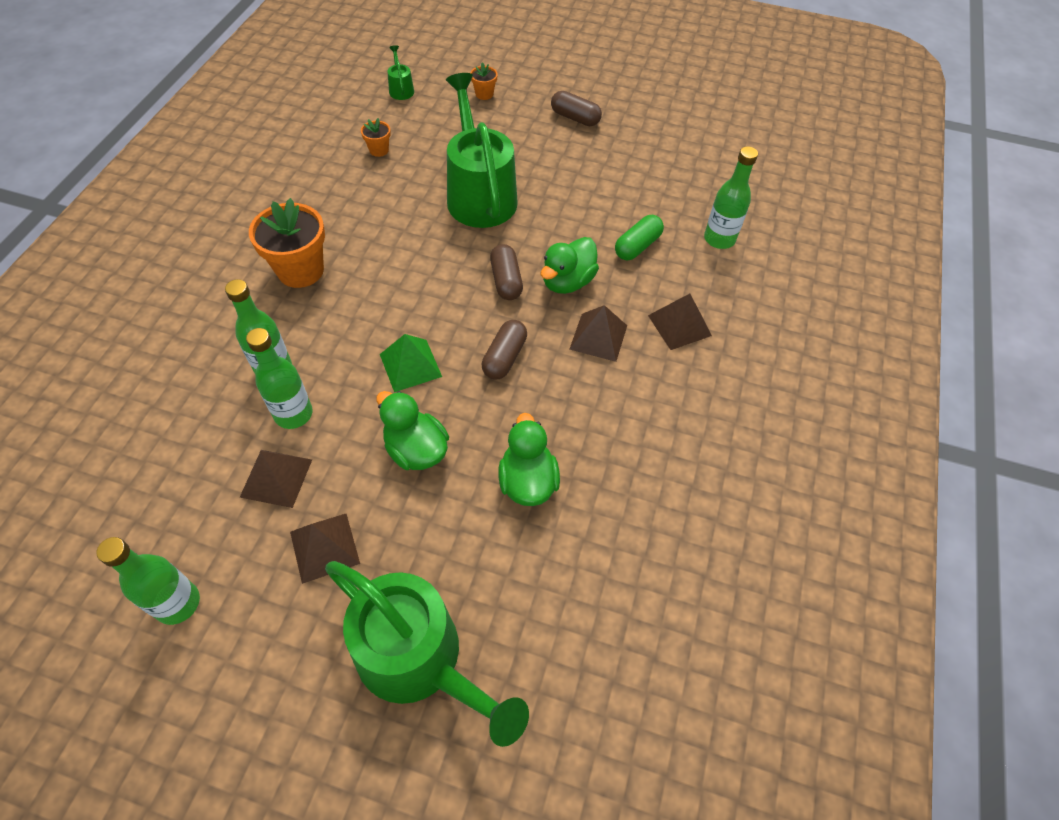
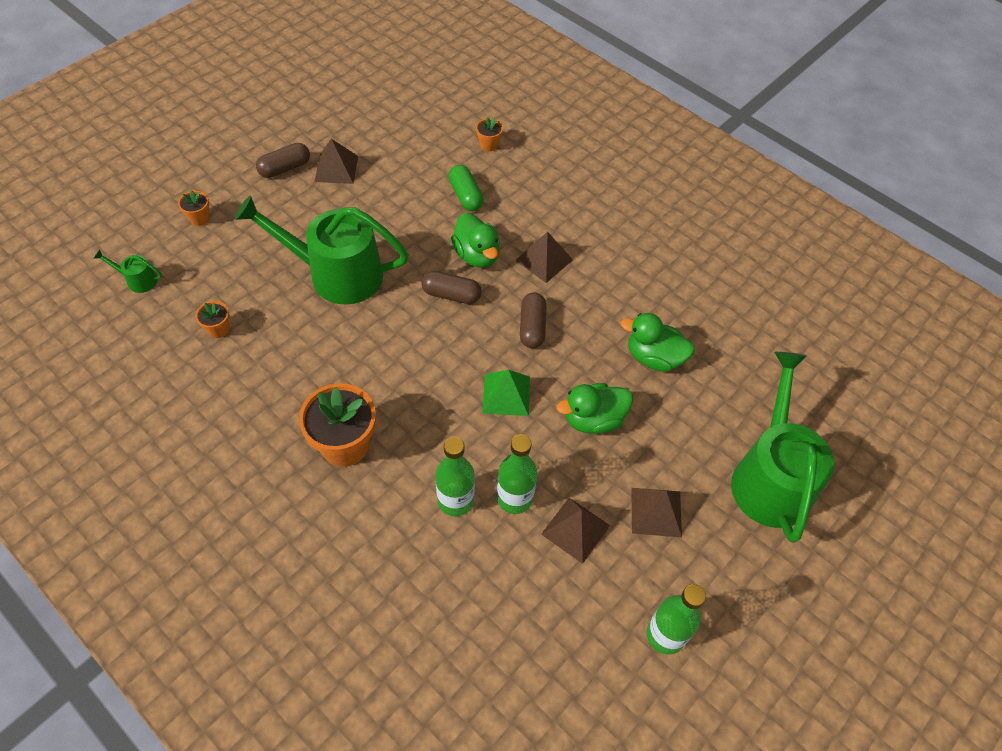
camera: 65 degrees left, 0 degrees up
green watering can [325,561,529,747] -> green watering can turned 60 degrees counterclockwise [731,352,834,542]
brown capsule [482,320,527,380] -> brown capsule turned 45 degrees clockwise [520,292,546,348]
brown pyramid [648,294,712,350] -> brown pyramid moved to [314,139,358,184]
green bottle [704,146,758,249] -> orange flower pot [476,117,503,151]

